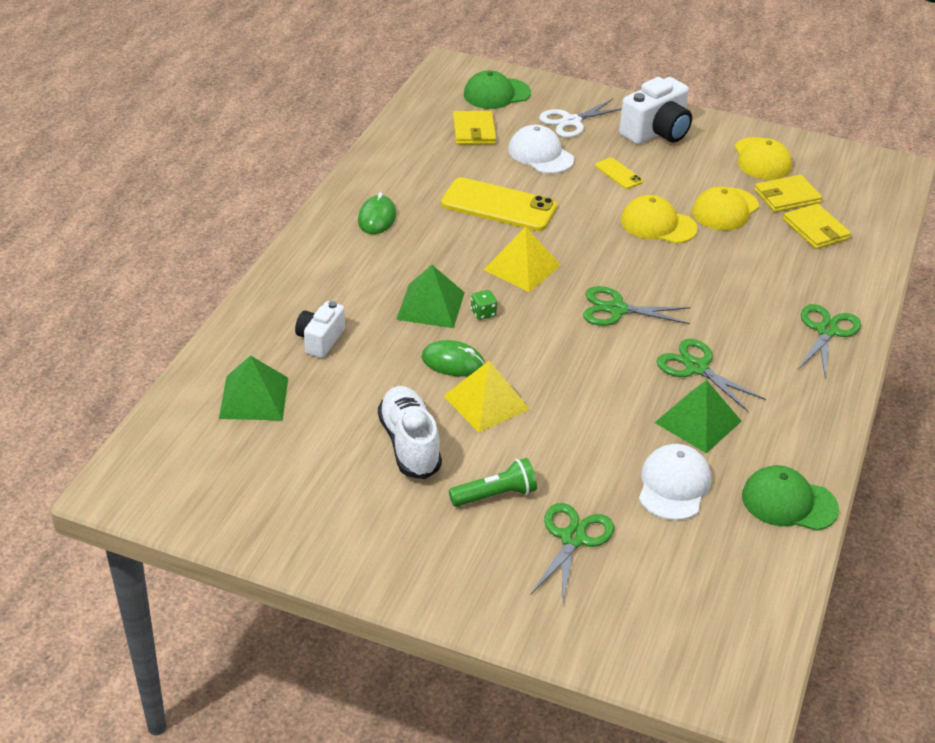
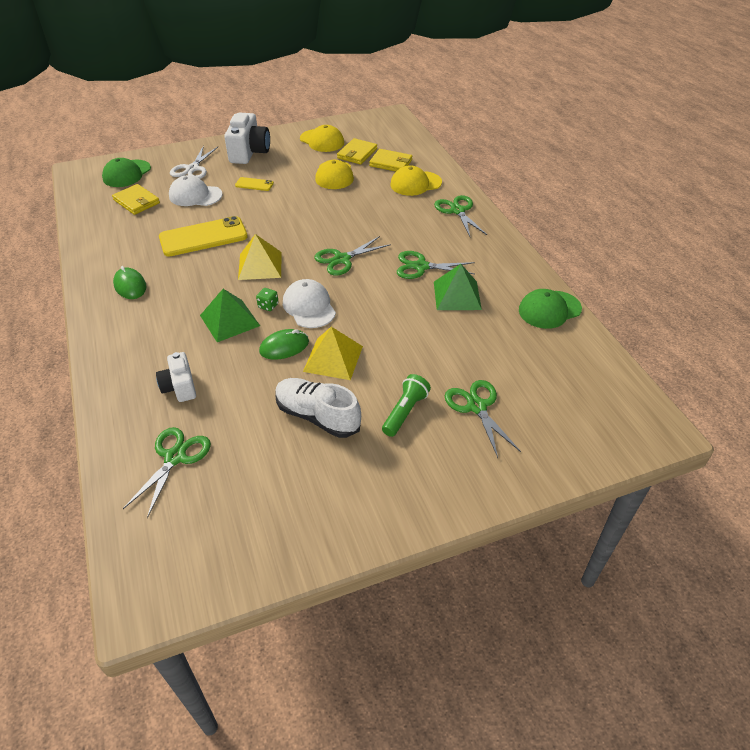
camera: 40 degrees left, 5 degrees up
green pyramid [219,355,288,420] -> green scissors [123,427,211,518]
yellow cap [621,195,698,244] -> yellow cap moved to [390,165,442,196]
white cap [639,444,711,520] -> white cap moved to [283,279,336,328]

